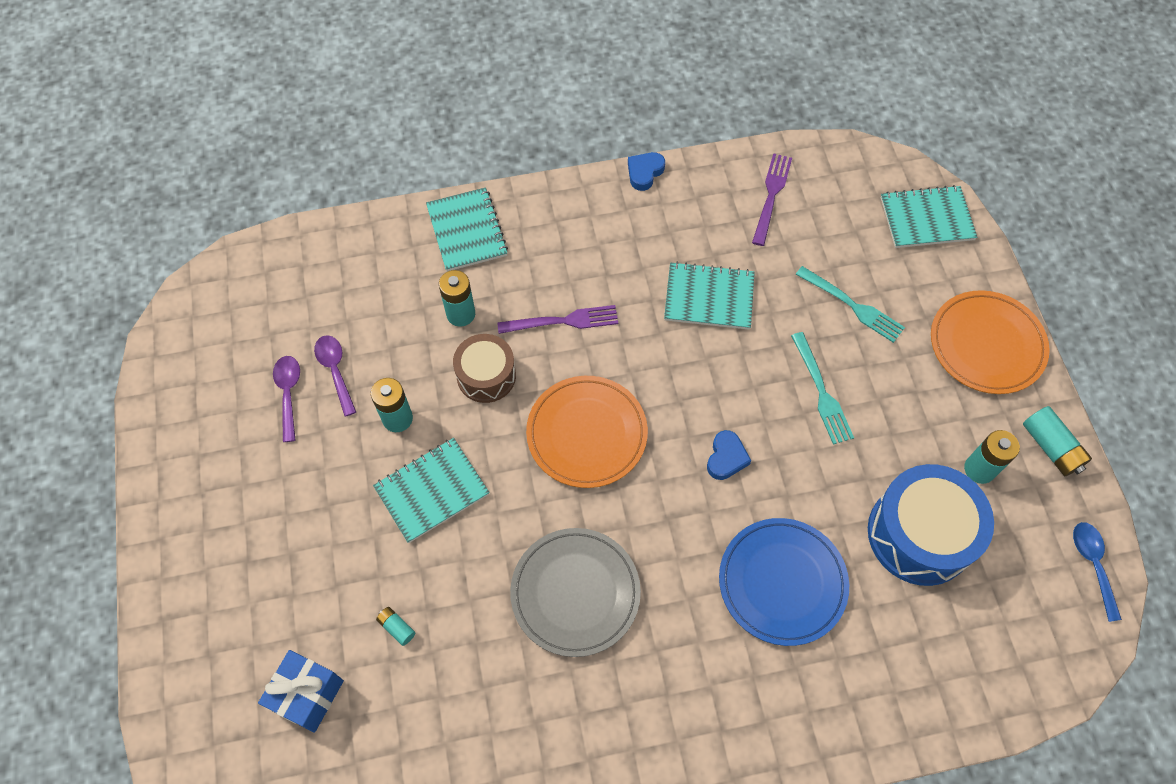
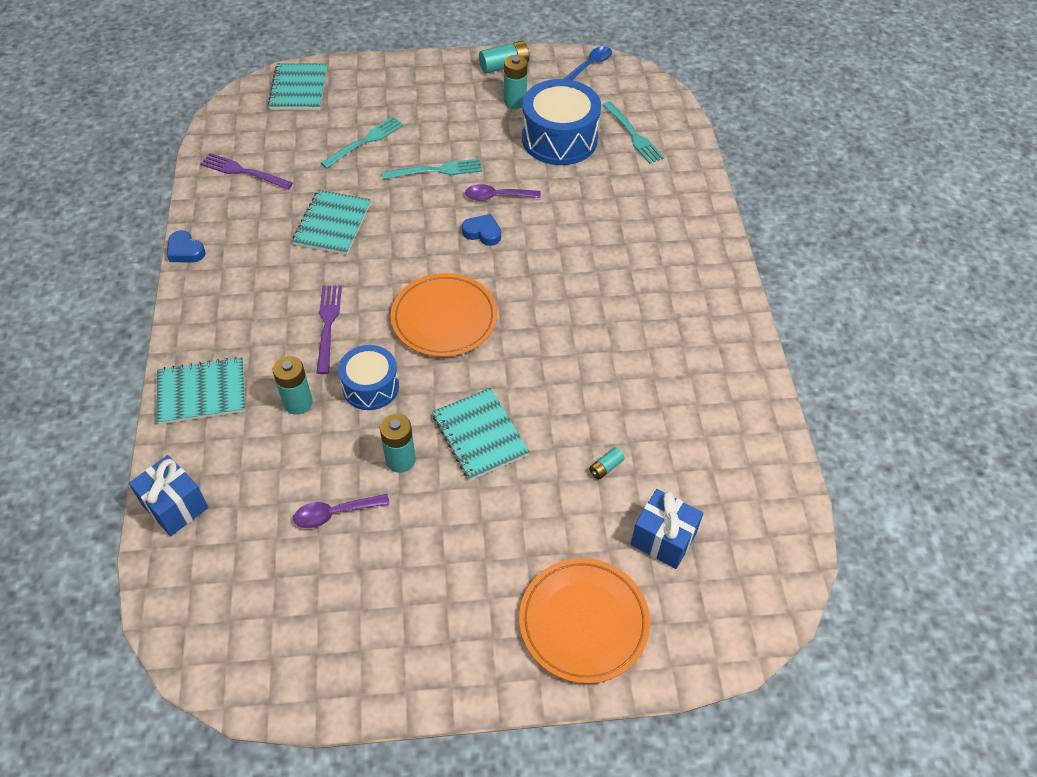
camera: 85 degrees left, 10 degrees down
purple spoon [273,356,300,442] -> purple spoon moved to [465,184,541,201]
brown drum [453,334,516,403] -> blue drum [338,345,399,410]
grey plate [510,528,641,657] -> none
blue plate [719,518,849,646] -> none
orange plate [931,290,1050,394] -> orange plate moved to [519,558,650,684]
blue spoon [1073,522,1122,622] -> blue spoon turned 135 degrees clockwise [563,46,612,80]
none -> blue gift [129,455,209,536]
none -> turquoise fork [603,101,664,164]

